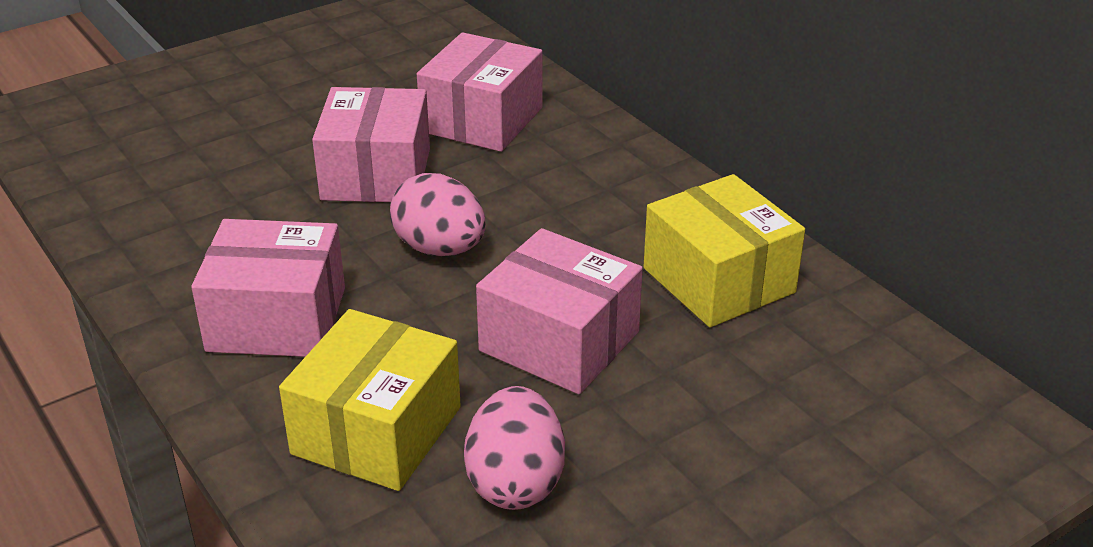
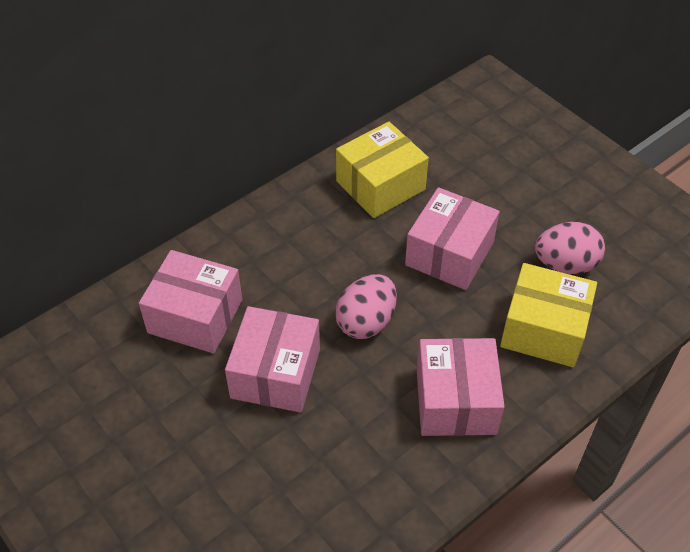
camera: 95 degrees left, 15 degrees up
pink box [312,87,430,202] -> pink box turned 75 degrees counterclockwise [225,306,320,413]

